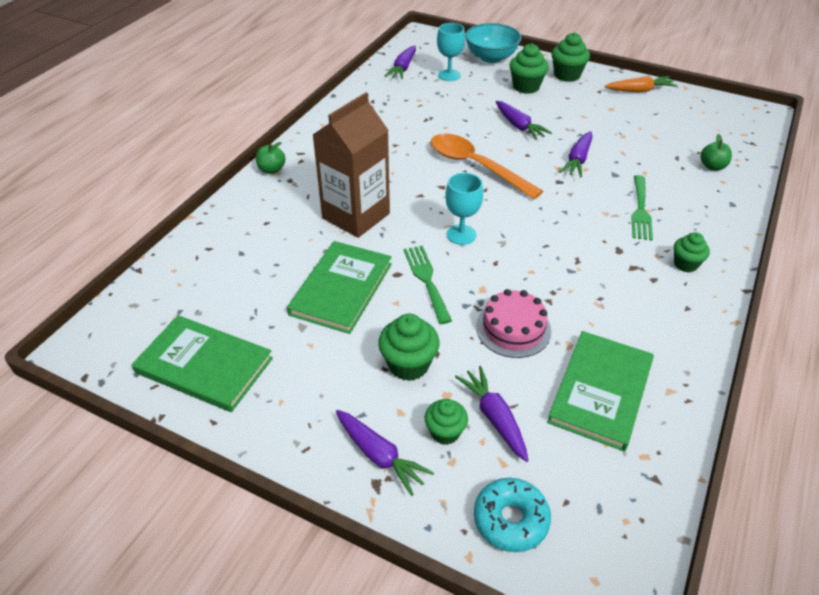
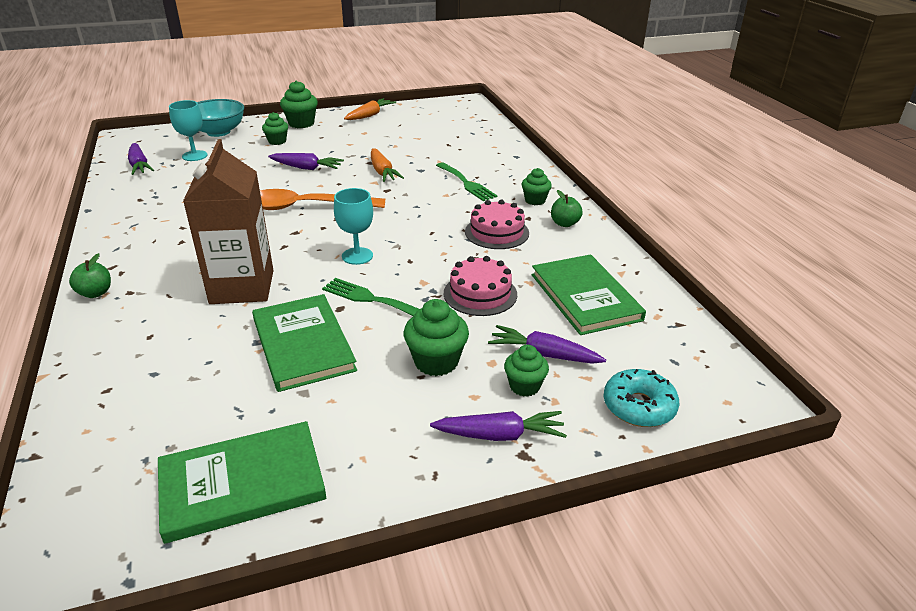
camera: 45 degrees left, 10 degrees down
green cupcake [509,43,549,94] -> green cupcake [262,112,288,145], size x0.66
purple carrot [560,131,593,178] -> orange carrot [371,148,404,182]
green apple [700,134,732,171] -> green apple moved to [551,190,583,227]
none -> pink cake [465,200,529,249]

